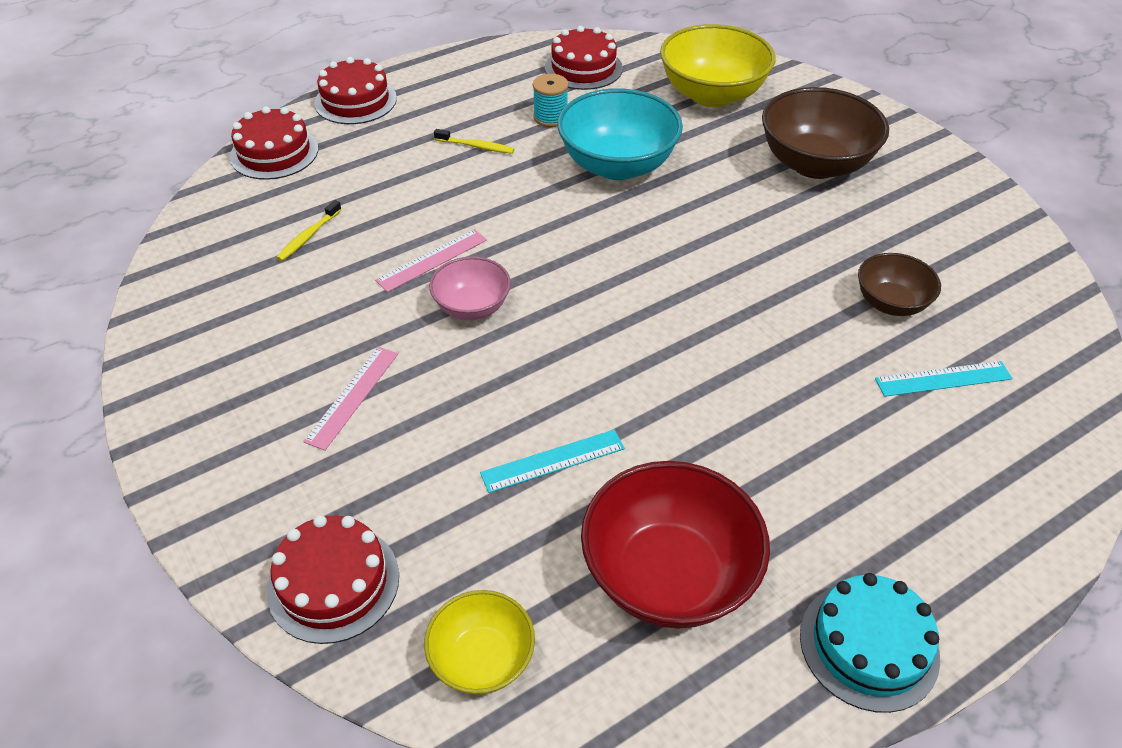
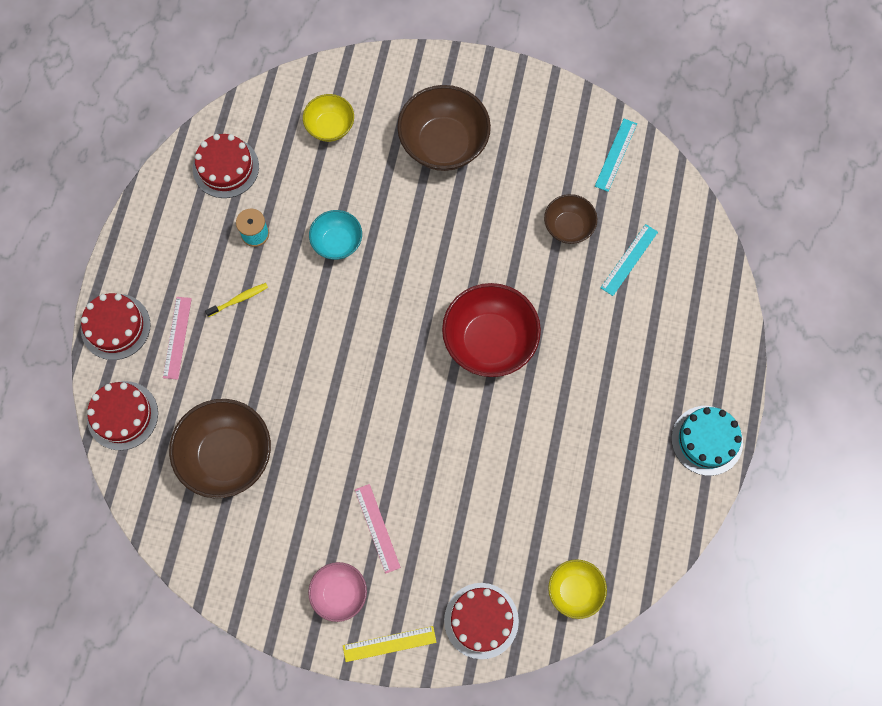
camera: 45 degrees left, 25 degrees up
yellow toothbrush [276,200,342,261] -> brown bowl [169,399,271,498]
pink ruler [375,229,487,292] -> pink ruler moved to [163,297,192,380]
pink bowl [429,256,511,320] -> pink bowl moved to [308,562,367,622]
turquoise ruler [480,430,625,493] -> turquoise ruler moved to [595,119,637,192]
turquoise bowl [557,88,683,180] -> turquoise bowl [309,210,362,260], size x0.57
red bowl [581,461,770,629] -> red bowl moved to [442,283,541,377]
yellow bowl [660,24,776,107] -> yellow bowl [303,94,354,142], size x0.57
none -> yellow ruler [343,626,437,662]

